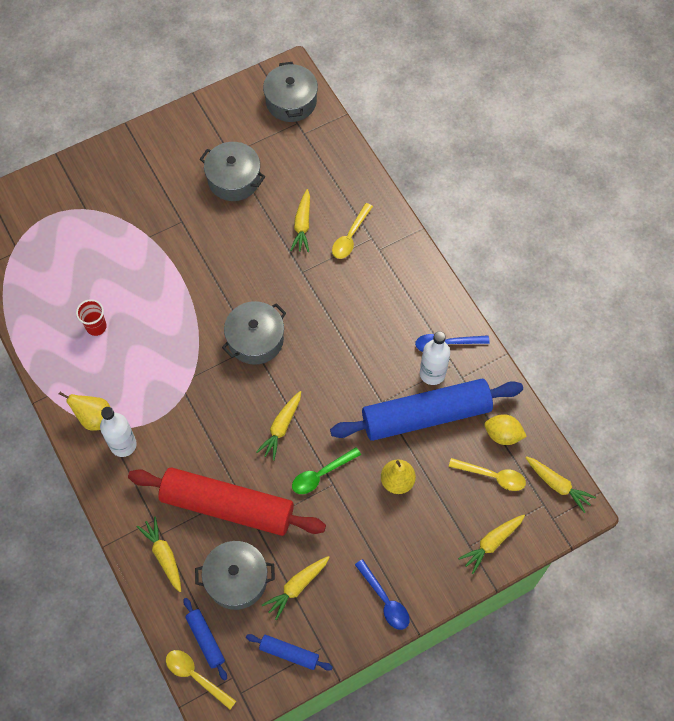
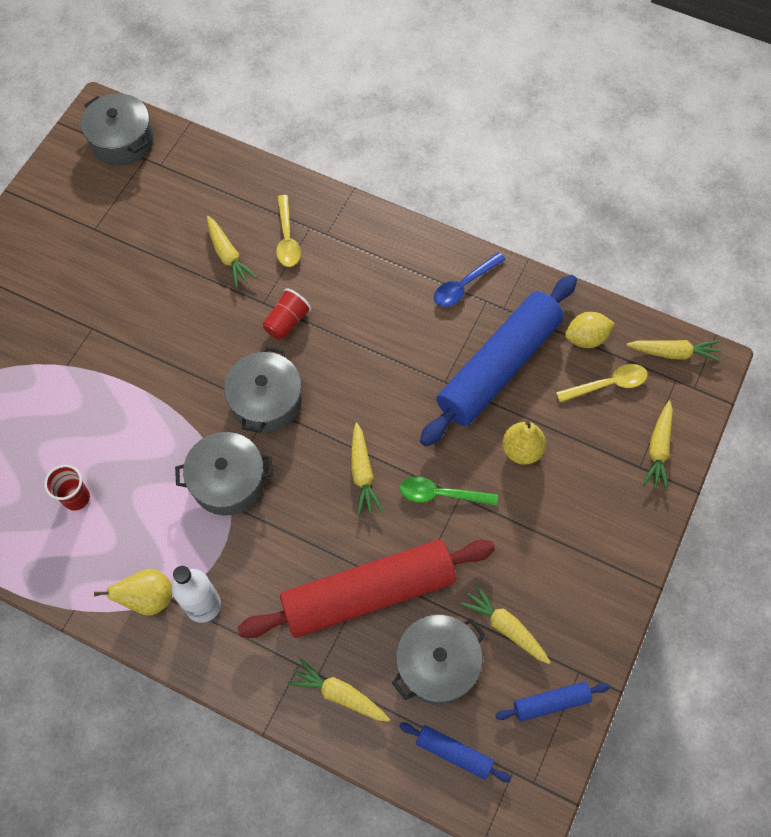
camera: 35 degrees left, 0 degrees up
yellow spoon [166,650,236,709] -> none
grey pot [200,142,265,201] -> grey pot moved to [175,432,273,515]
yellow carrot [262,556,330,620] -> yellow carrot turned 120 degrees clockwise [459,583,551,664]
green spoon [292,447,361,494] -> green spoon turned 75 degrees clockwise [399,477,498,506]
blue spoon [355,559,409,630] -> none
white bottle [420,331,450,385] -> none
none -> red cup [263,288,311,340]

